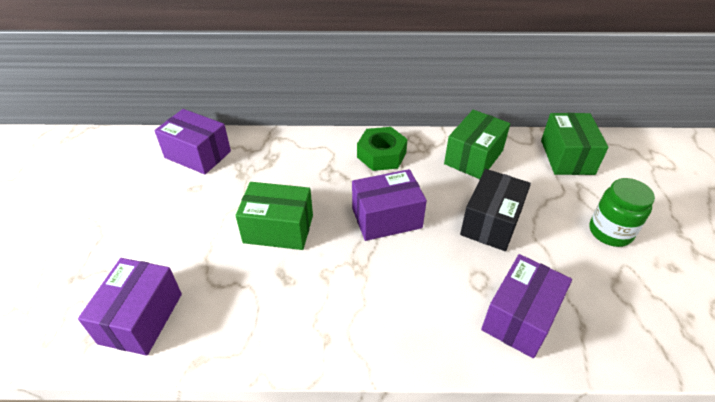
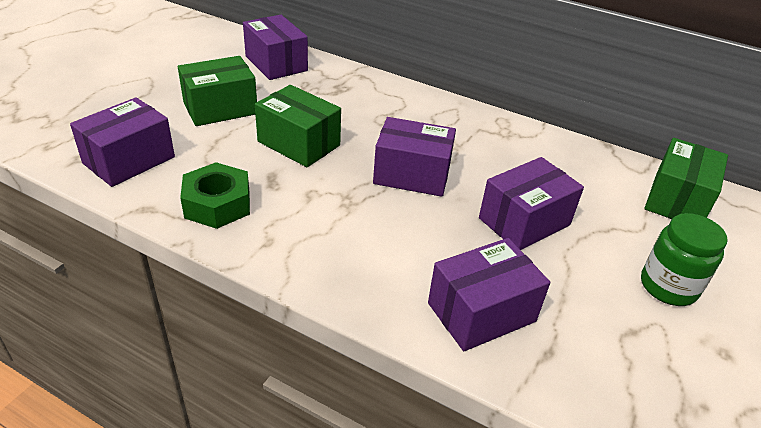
camera: 25 degrees right, 5 degrees down
green nut [357,127,408,171] -> green nut moved to [180,162,250,229]
green box [444,110,510,179] -> green box moved to [178,56,257,126]
black box [460,169,531,251] -> purple box [479,157,584,250]

